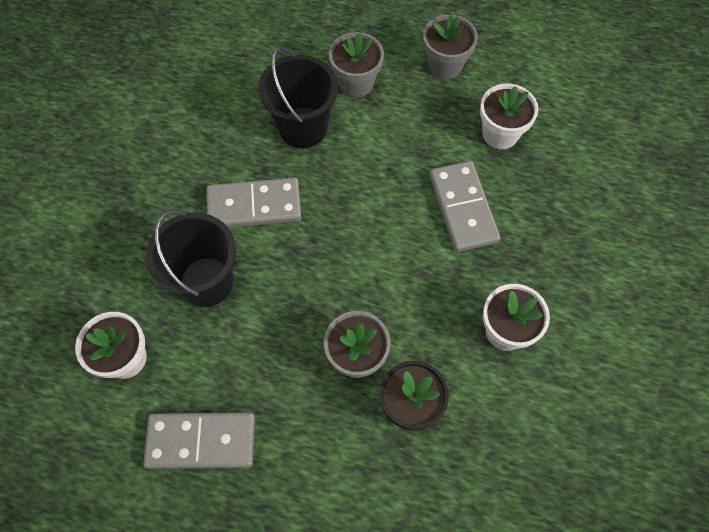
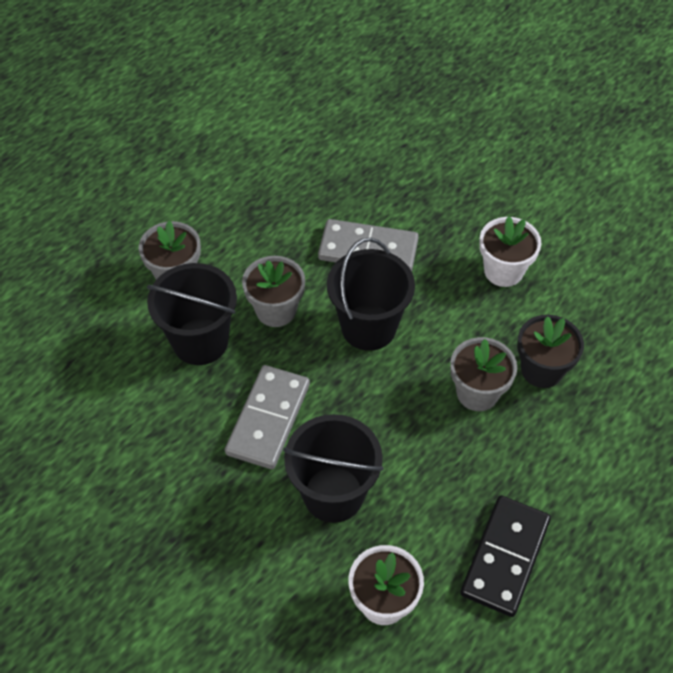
camera: 65 degrees left, 10 degrees down
grey domino [143,413,255,469] -> black domino [460,496,551,617]
grey flower pot [423,13,478,79] -> grey flower pot moved to [242,256,305,327]
white flower pot [480,84,539,149] -> none
none -> black bucket [327,238,415,351]

